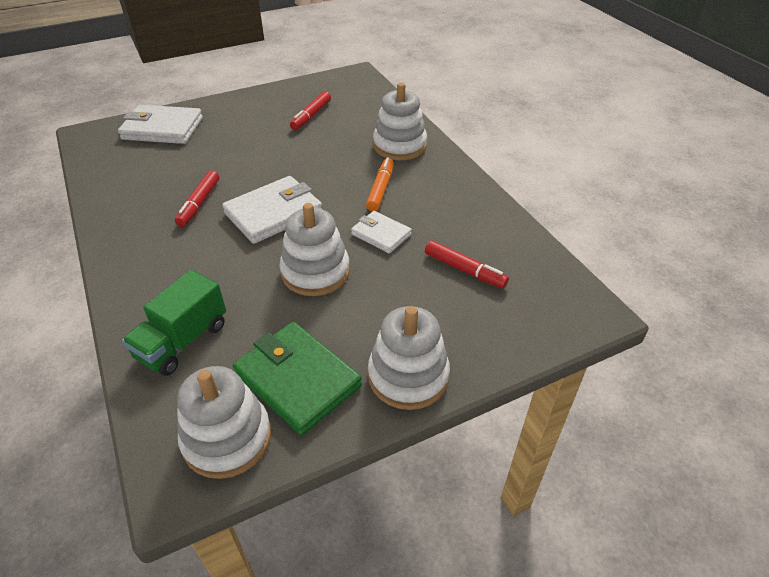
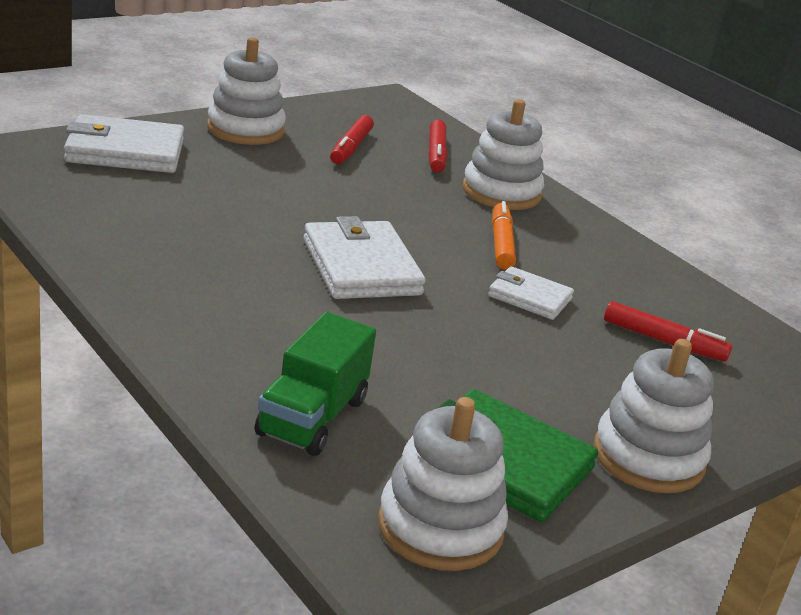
camera: 15 degrees left, 15 degrees down
red marker [175,170,219,227] -> red marker moved to [428,120,447,172]
white wallet [222,176,322,244] -> white wallet turned 60 degrees counterclockwise [303,216,426,299]
white stacking toy [279,203,350,296] -> white stacking toy moved to [207,37,286,145]

